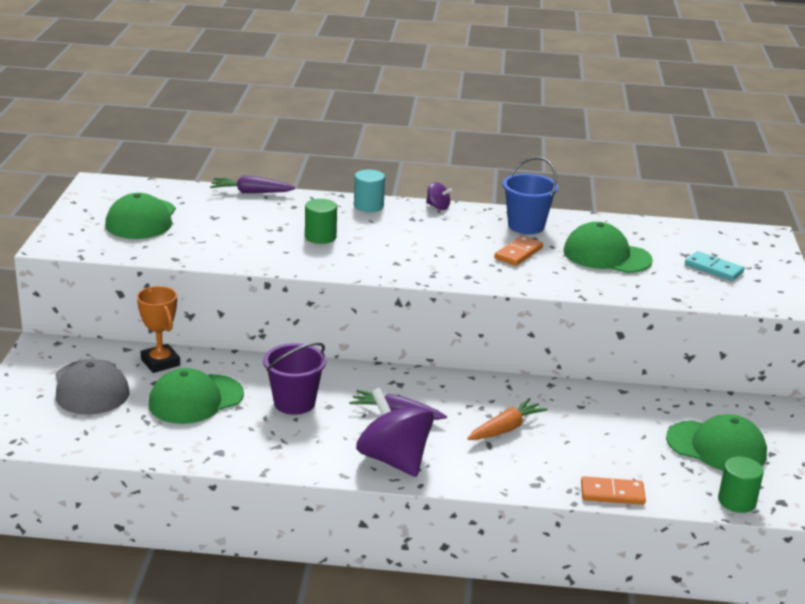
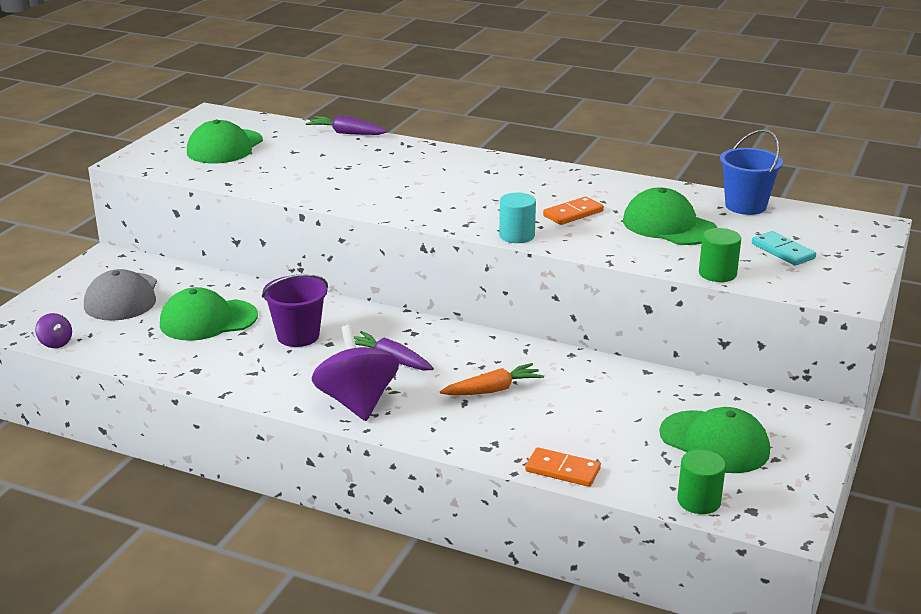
camera: 20 degrees right, 0 degrees up
orange trophy [137,286,180,373] -> none
green cylinder [305,199,337,244] -> green cylinder moved to [699,228,741,282]
turquoise cylinder [354,170,385,212] -> turquoise cylinder moved to [499,193,536,243]
purple spinning top [426,182,452,210] -> purple spinning top moved to [35,313,72,348]
blue bucket [503,157,558,234] -> blue bucket moved to [720,129,783,215]

